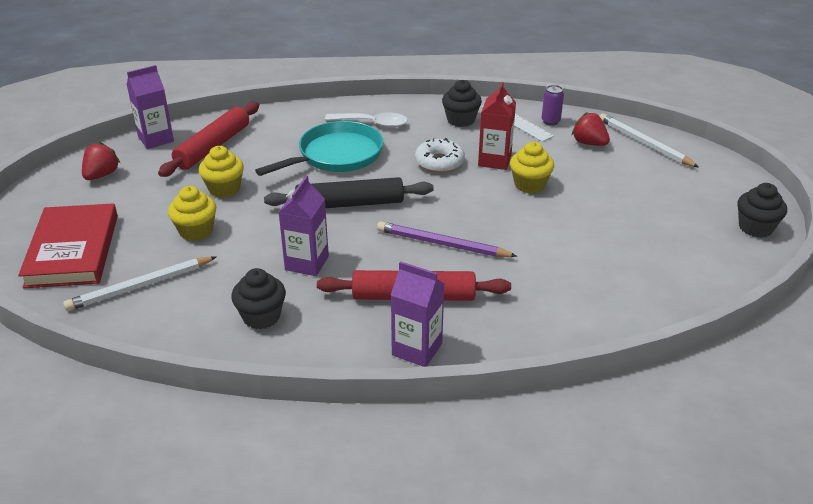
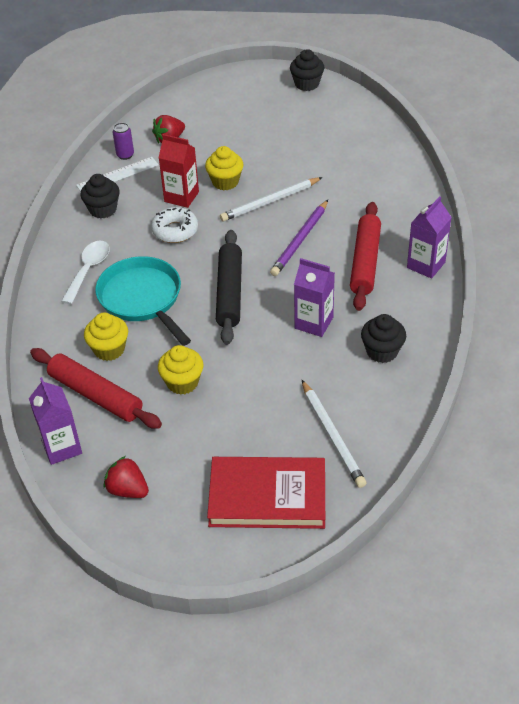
camera: 80 degrees left, 10 degrees up
yellow cupcake [168,186,216,241] -> yellow cupcake moved to [84,313,128,361]
white pencil [600,113,699,167] -> white pencil moved to [220,177,323,222]

